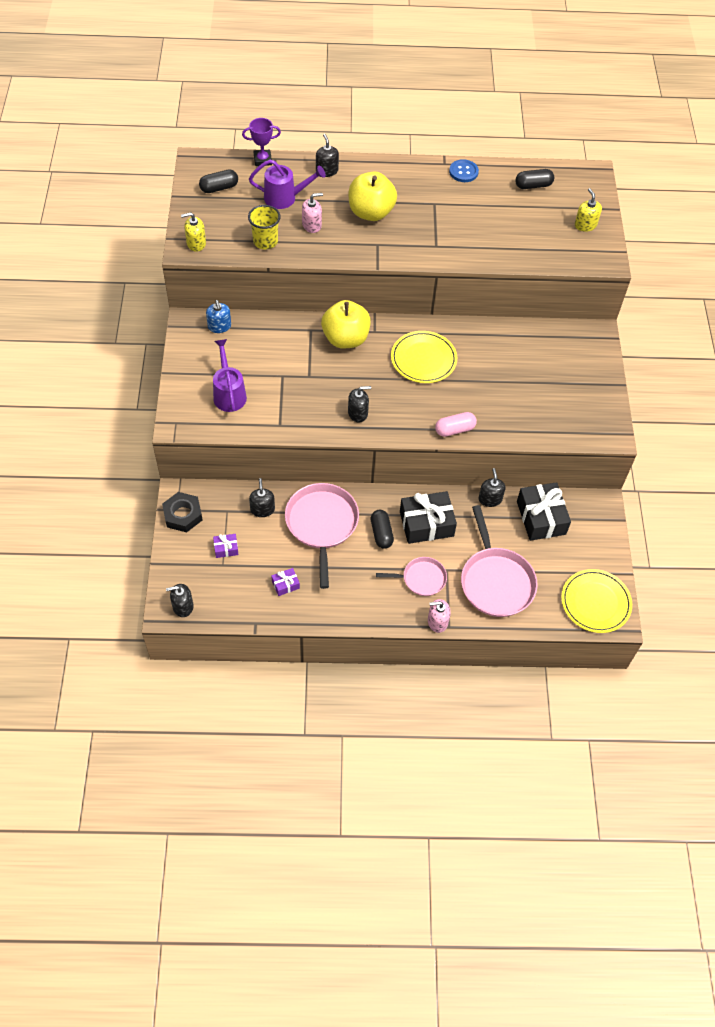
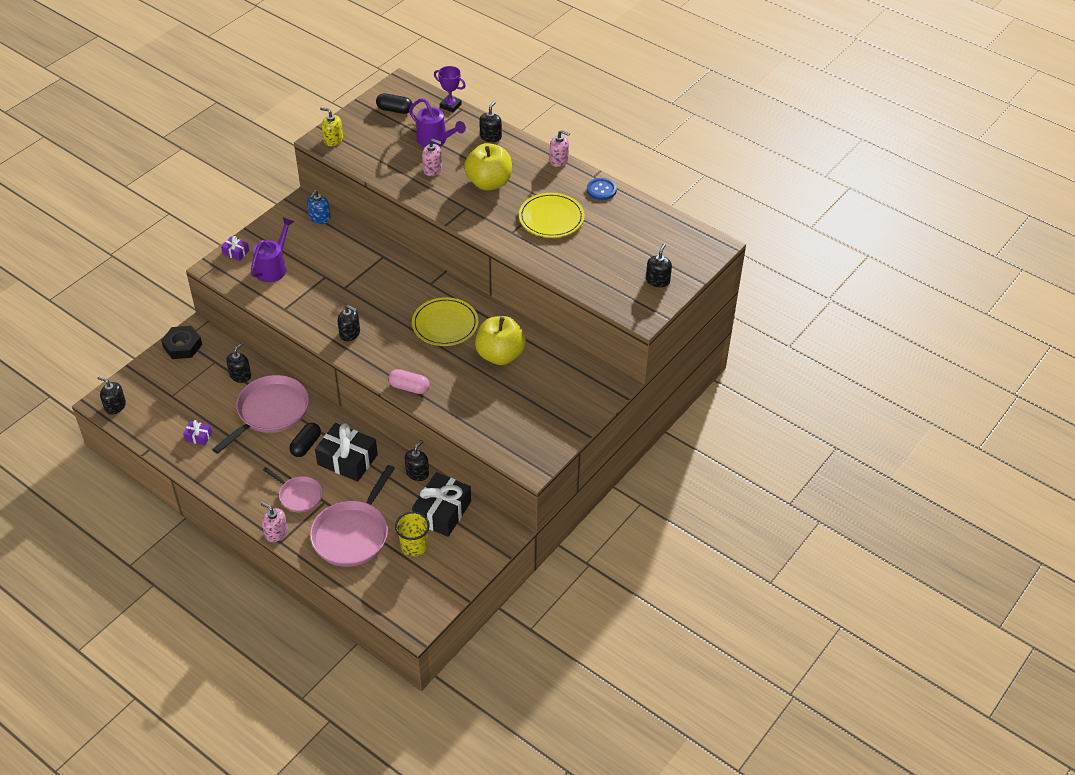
camera: 40 degrees right, 10 degrees down
purple gift [213,534,239,558] -> purple gift moved to [221,236,249,261]
yellow cup [248,205,281,250] -> yellow cup moved to [395,512,430,557]
yellow apple [321,300,371,349] -> yellow apple moved to [475,316,526,365]
black capsule [515,169,554,189] -> none
yellow plate [561,569,632,633] -> yellow plate moved to [519,193,585,238]
yellow soap dispenser [575,188,602,232] -> black soap dispenser [646,244,672,287]
none -> pink soap dispenser [550,130,570,167]

